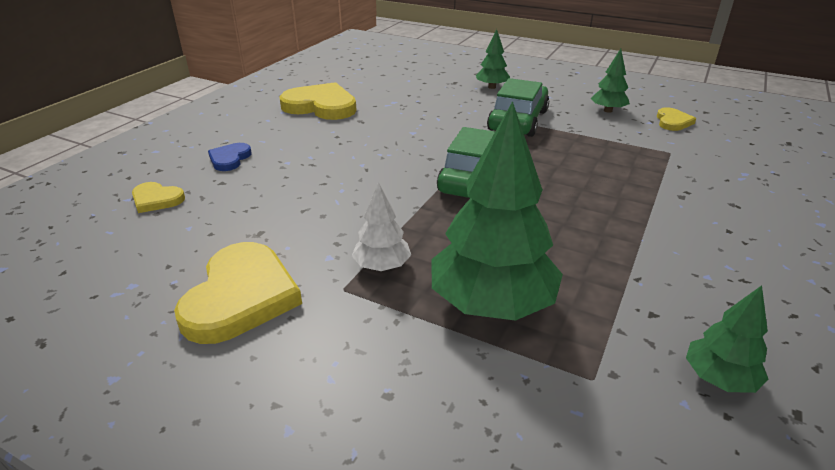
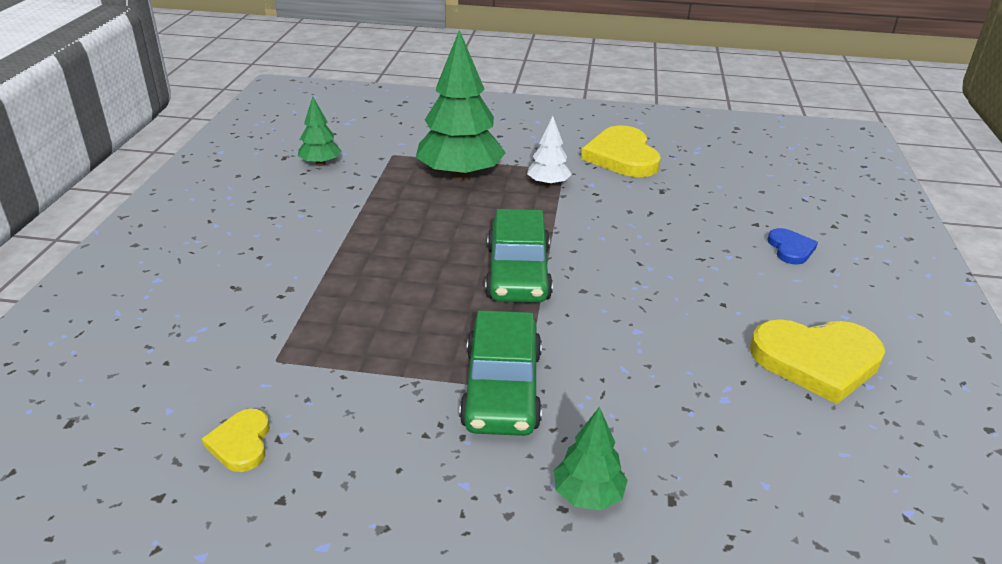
camera: 160 degrees right, 0 degrees up
yellow heart [132,182,185,213] -> none
green tree [591,49,630,113] -> none

